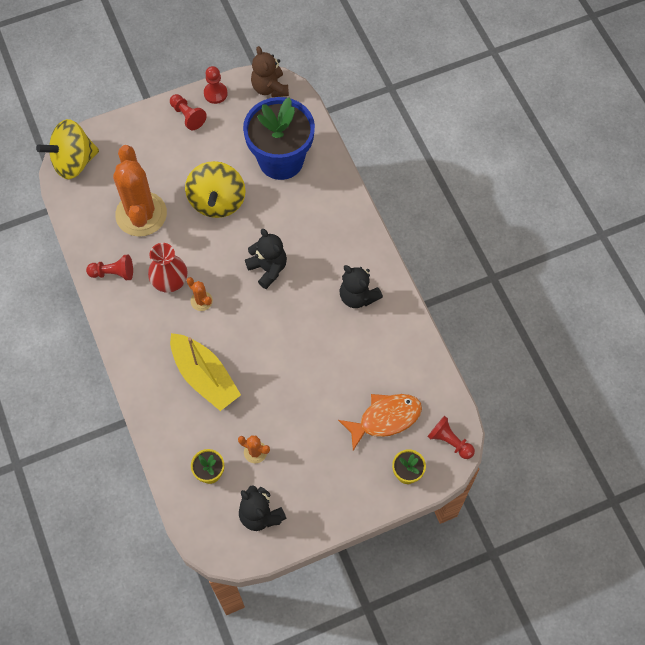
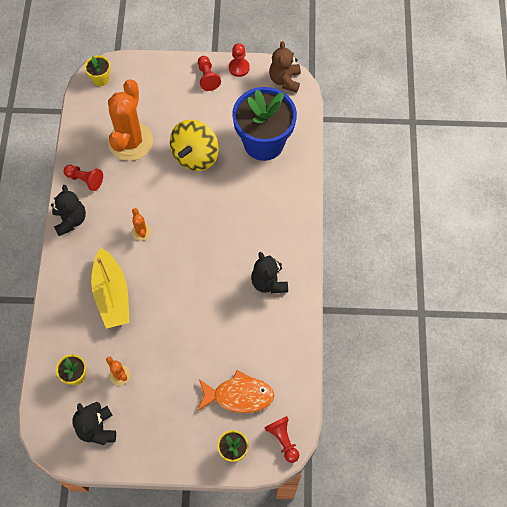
camera: 25 degrees right, 0 degrees up
yellow spinning top [36,119,99,179] -> yellow flower pot [85,55,111,86]
red vase [148,243,187,292] -> none
black teddy bear [245,229,287,289] -> black teddy bear moved to [51,185,86,236]

